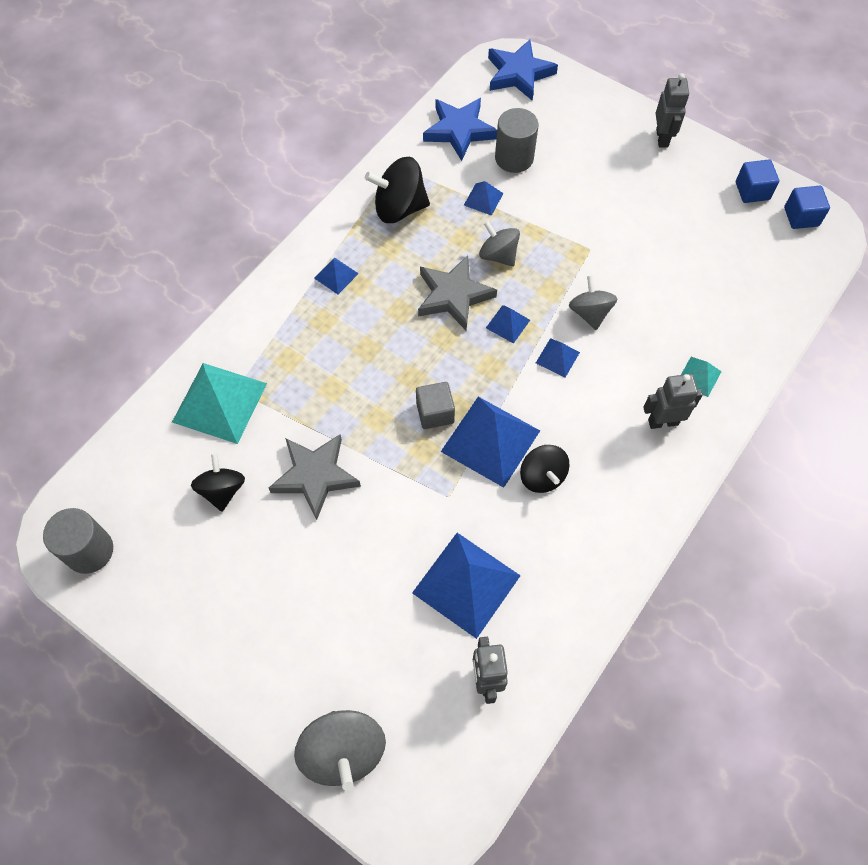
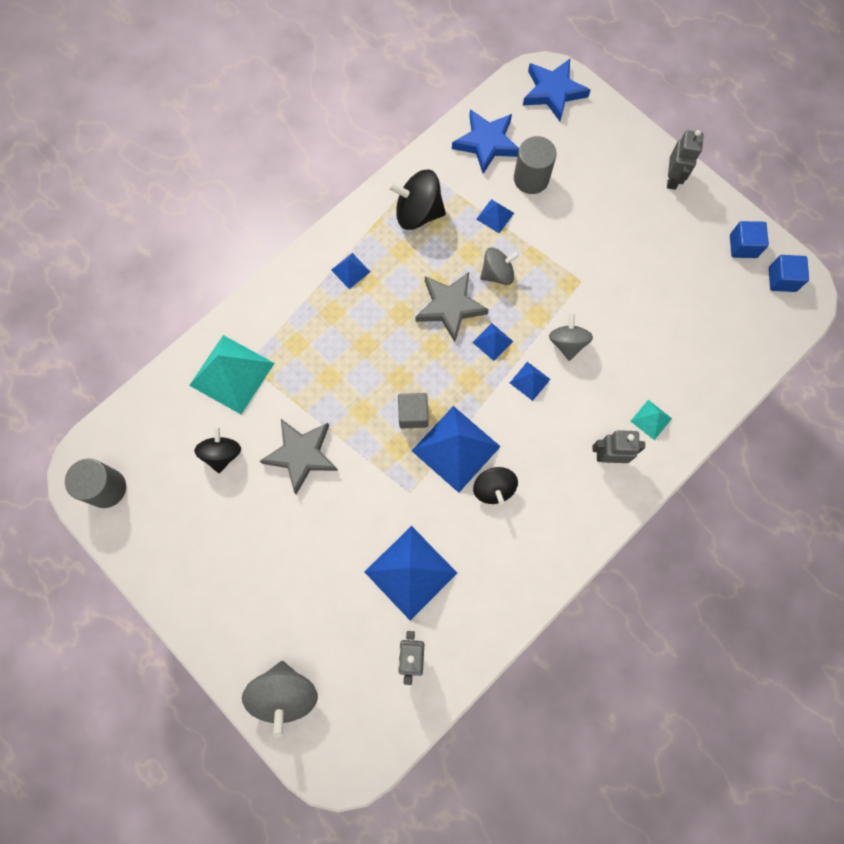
camera: 10 degrees right, 10 degrees up
grey spinning top [479,221,520,267] -> grey spinning top turned 105 degrees clockwise [480,247,520,285]

